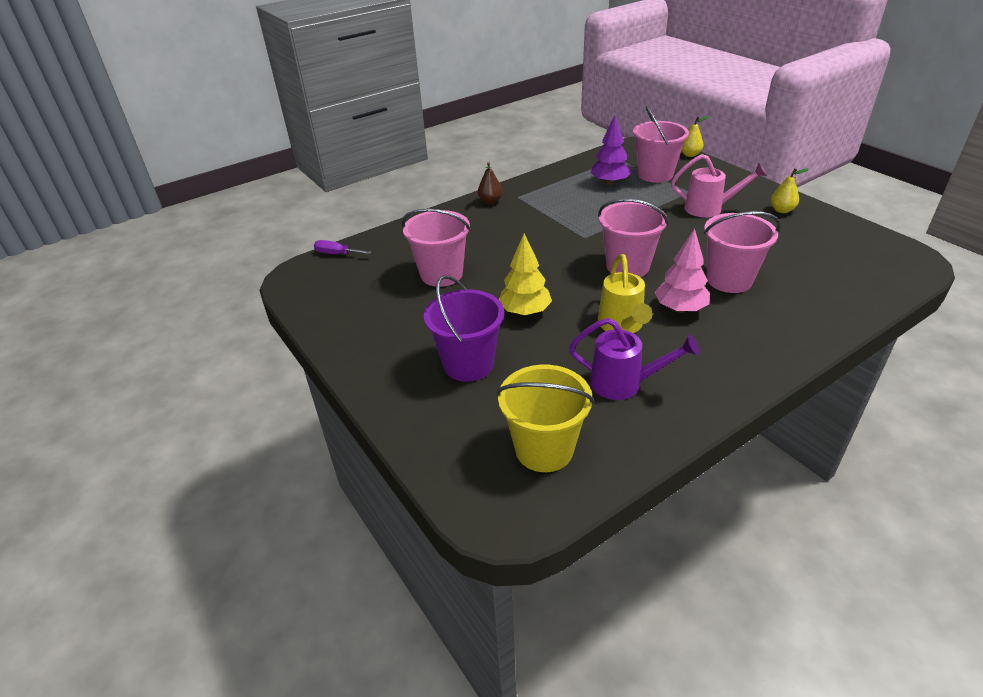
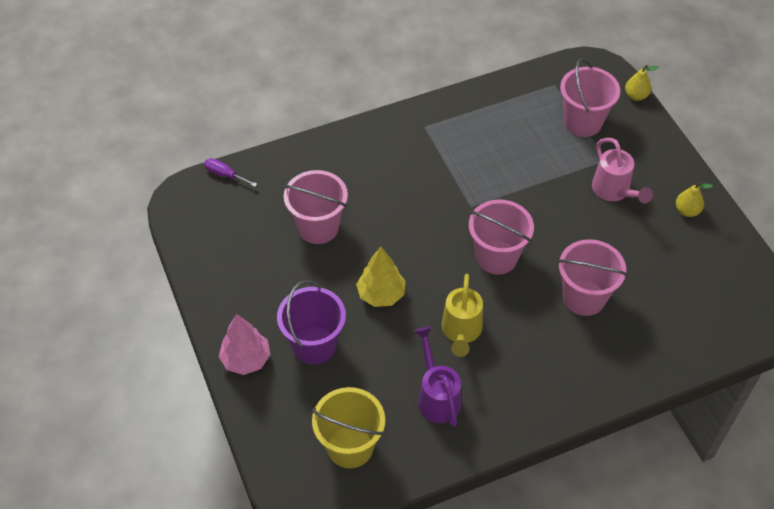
camera: 10 degrees right, 15 degrees up
brown pear [478,162,502,204] -> none
purple watering can [569,318,700,400] -> purple watering can turned 135 degrees counterclockwise [414,326,461,427]
purple tree [591,116,631,185] -> none
pink tree [655,228,710,313] -> pink tree moved to [219,314,270,375]
pink watering can [671,154,767,217] -> pink watering can turned 45 degrees clockwise [592,138,653,203]

